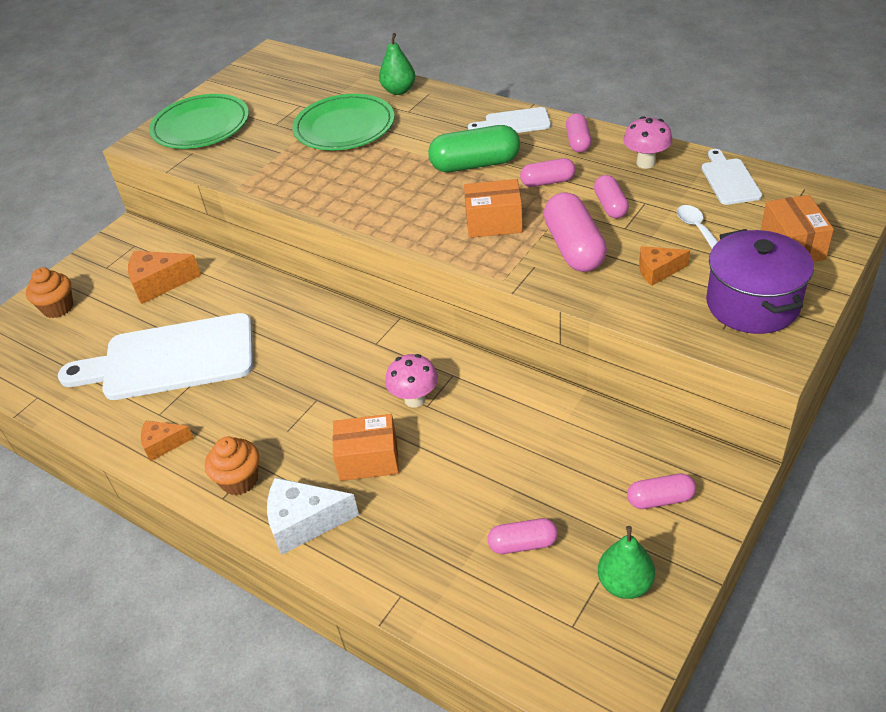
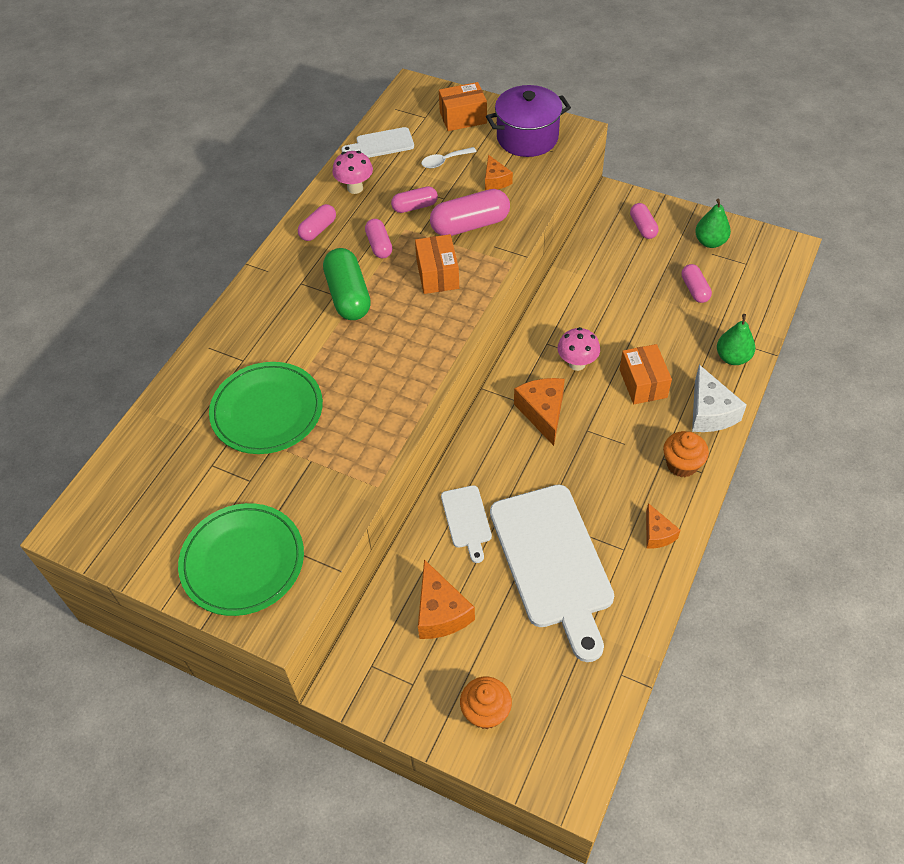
camera: 100 degrees left, 10 degrees up
green pear [379,33,415,95] -> green pear moved to [717,314,755,365]
white cutting board [468,107,551,133] -> white cutting board moved to [441,485,492,563]
pink capsule [566,113,591,153] -> pink capsule turned 45 degrees counterclockwise [298,204,336,241]
none -> orange cheese [514,378,565,446]

